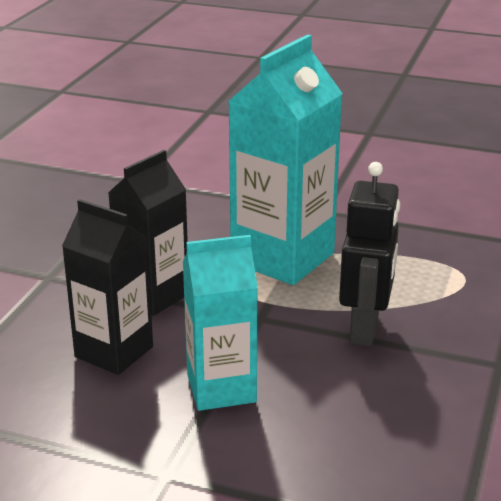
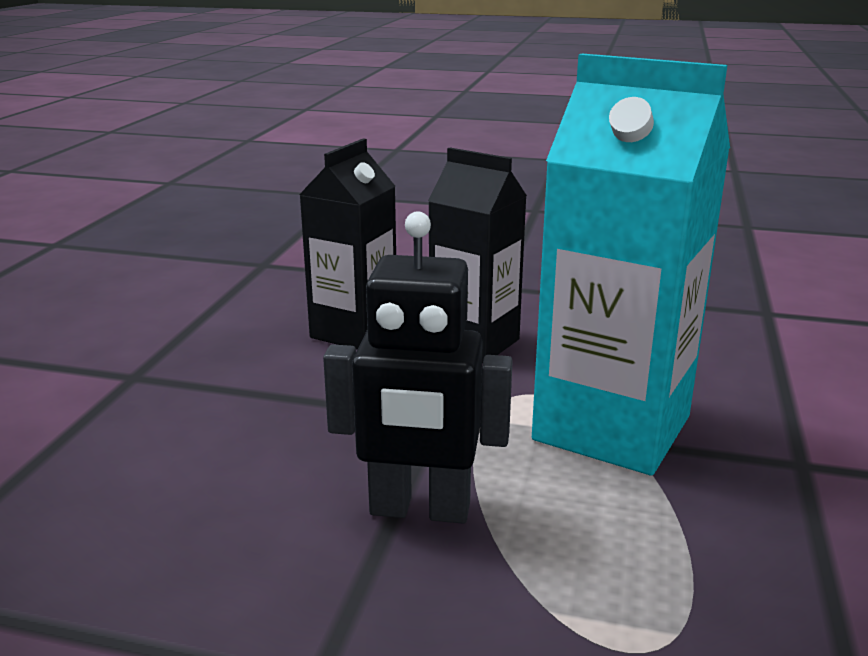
camera: 85 degrees right, 5 degrees down
turquoise carton [183,235,258,411] -> none

